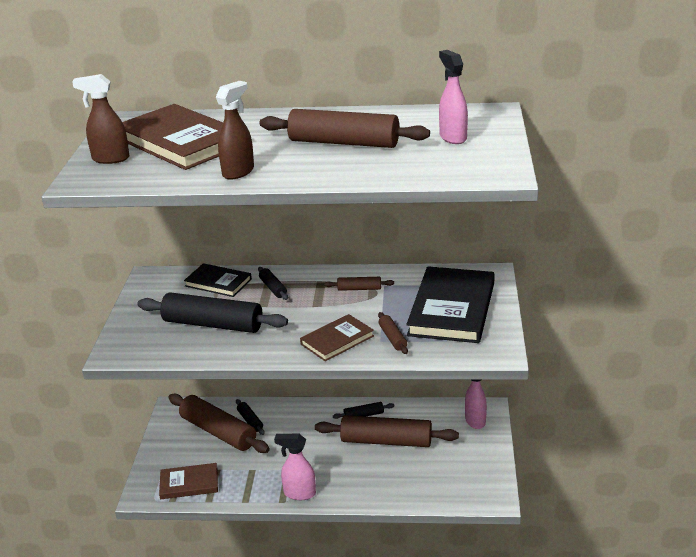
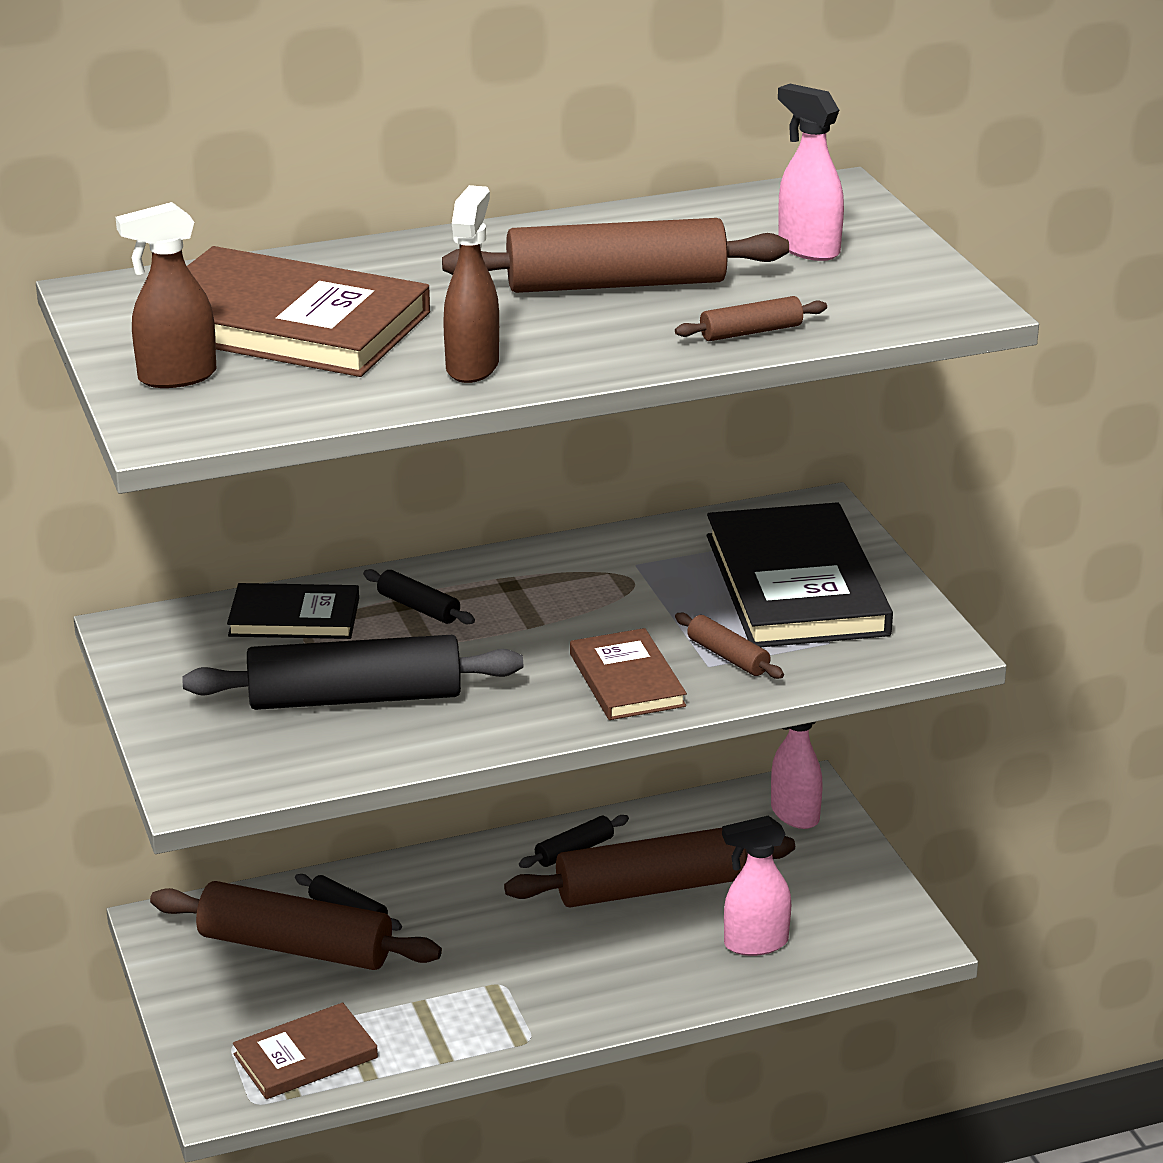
camera: 25 degrees left, 0 degrees up
pink spray bottle [274,434,316,500] -> pink spray bottle moved to [722,815,791,956]
brown book [300,314,374,361] -> brown book turned 45 degrees counterclockwise [570,628,687,720]
brown rolling pin [324,277,394,291] -> brown rolling pin moved to [675,296,827,341]

